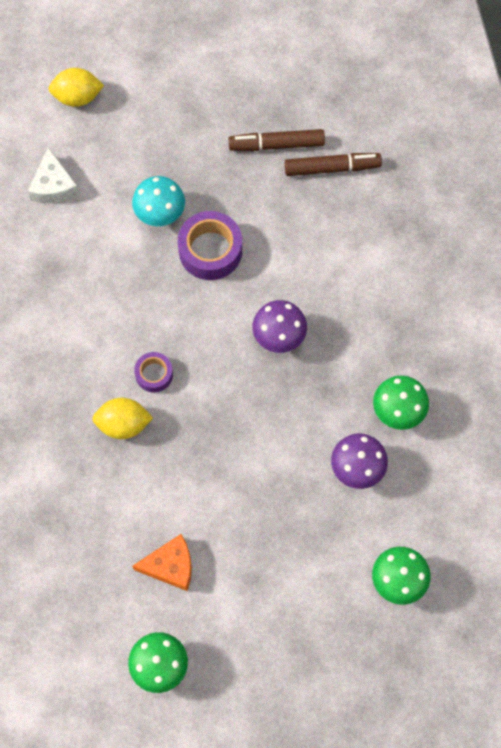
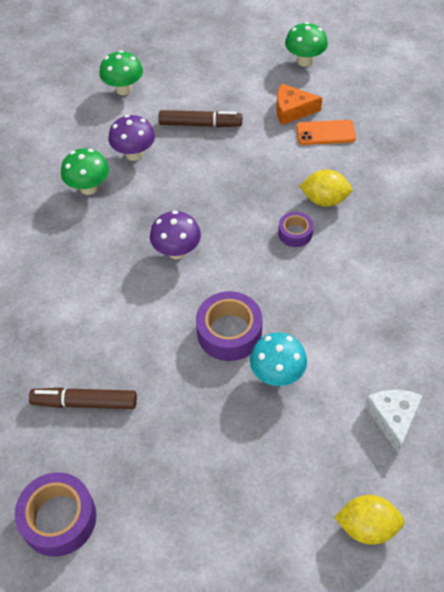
camera: 170 degrees left, 15 degrees down
brown marker [228,129,325,151] -> brown marker moved to [159,110,242,127]
none -> purple tape [15,472,96,557]
none -> orange phone [296,120,356,145]

